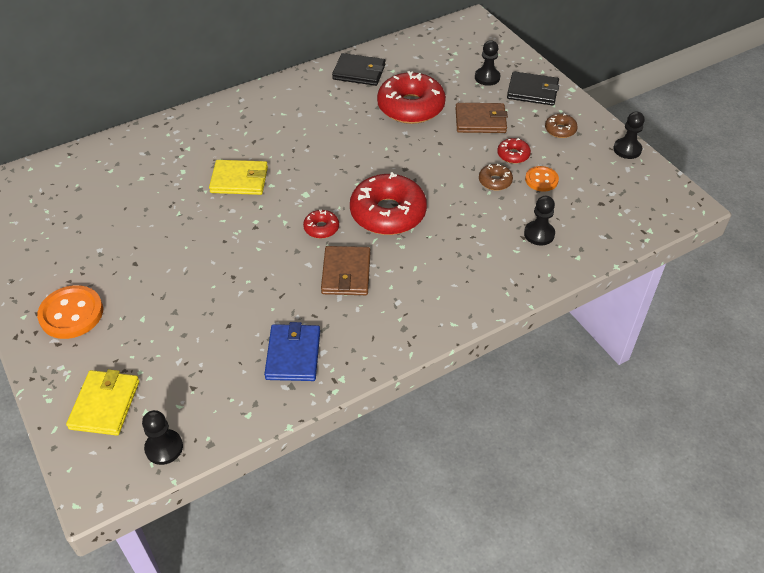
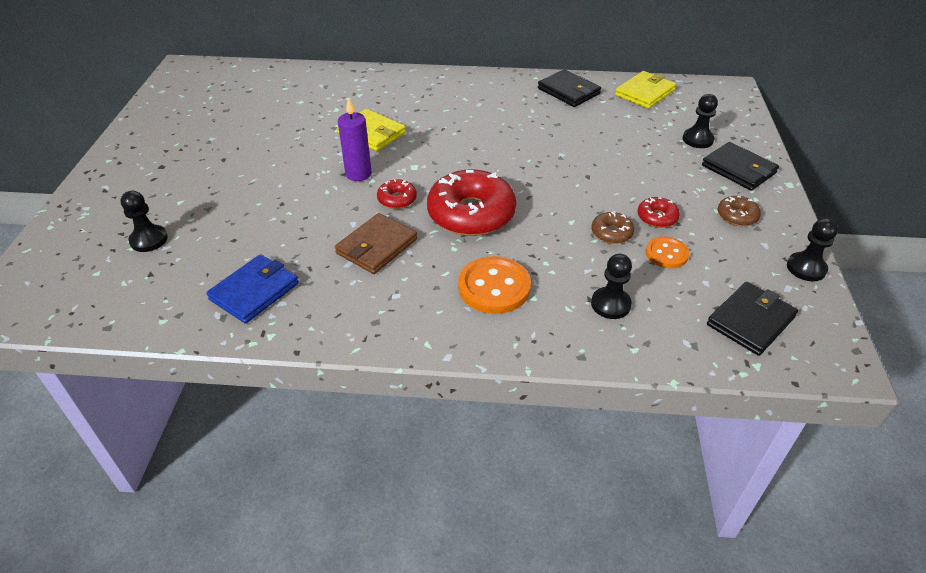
camera: 35 degrees right, 5 degrees down
orange button [37,285,103,339] -> orange button moved to [458,256,531,314]
yellow wallet [66,369,139,436] -> yellow wallet moved to [615,71,677,109]
black pawn [142,410,183,465] -> black pawn moved to [120,191,168,252]
red donut [377,71,446,124] -> none
brown wallet [456,103,508,133] -> none
none -> purple candle [338,97,371,181]
none -> black wallet [707,282,798,356]

